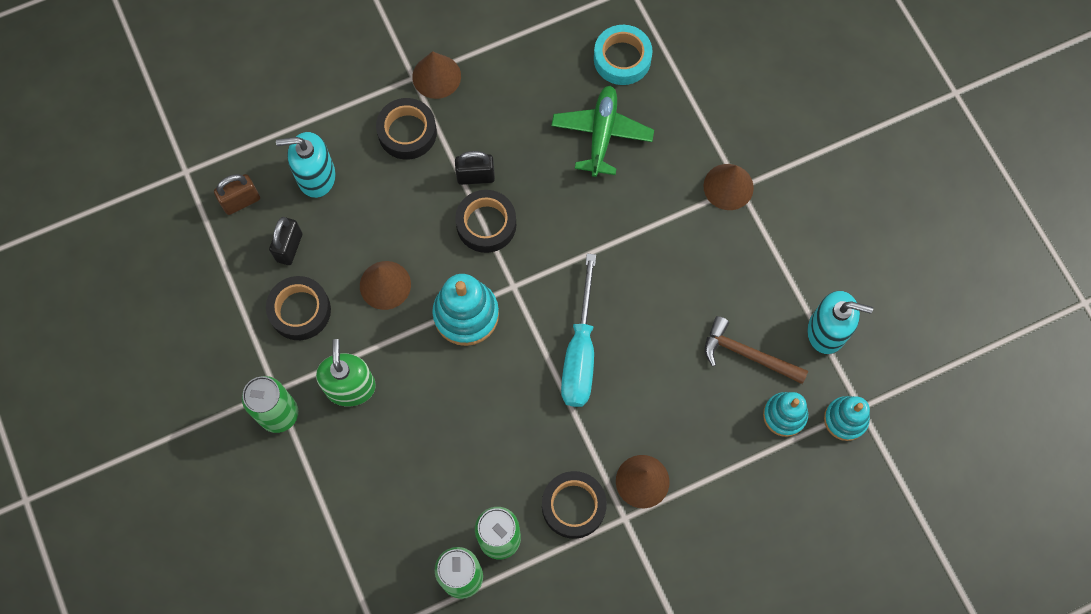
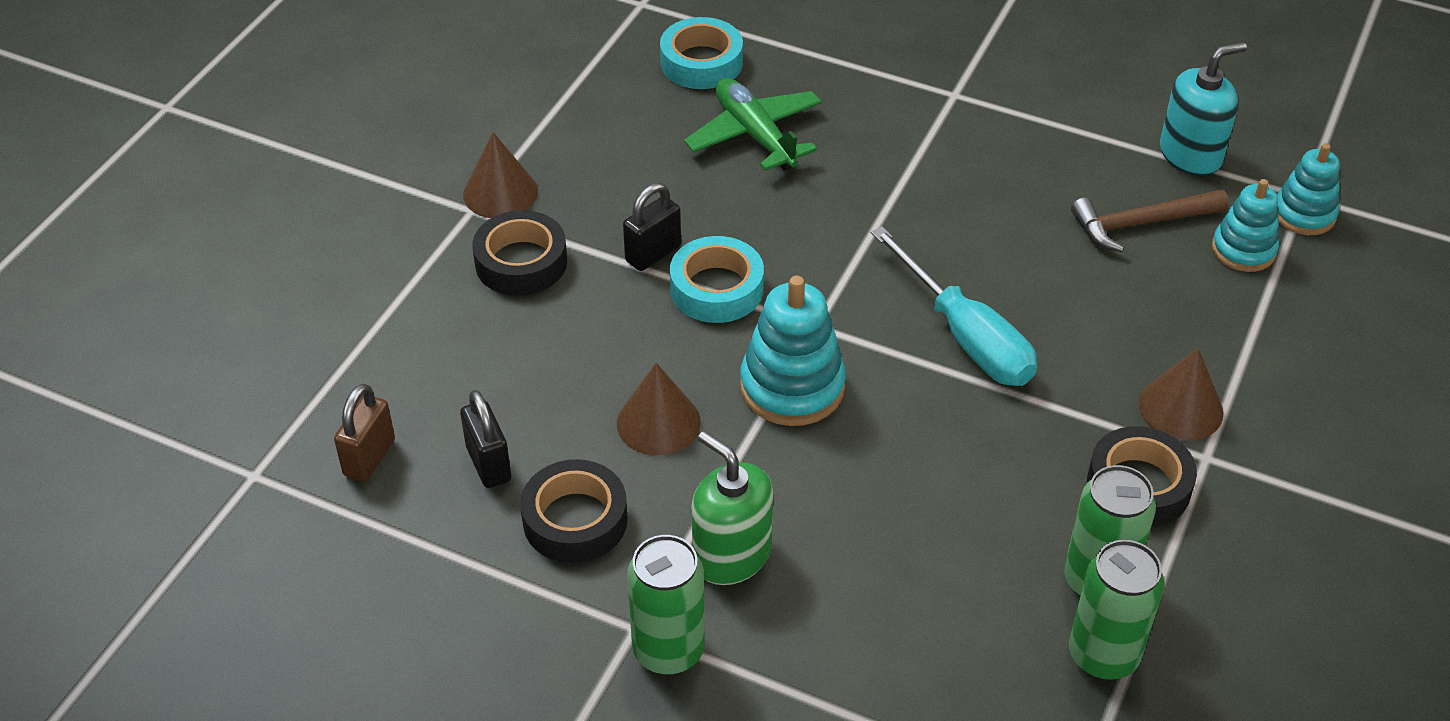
camera: 40 degrees left, 25 degrees down
turquoise soap dispenser [276,132,336,198] -> none
black tape [455,190,516,253] -> turquoise tape [670,236,764,323]
brown cone [703,164,754,210] -> none

